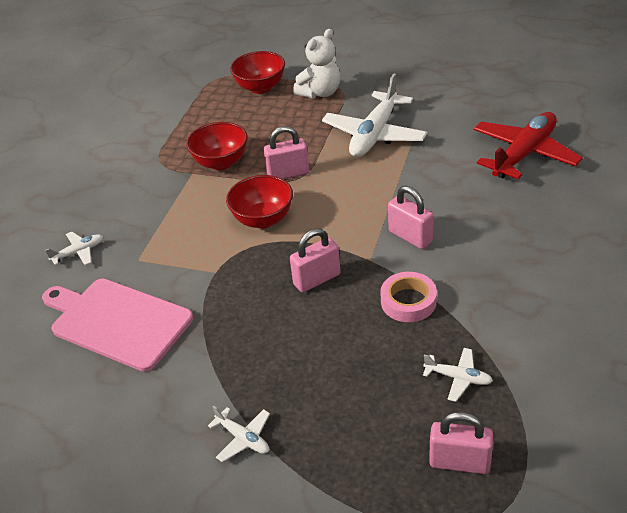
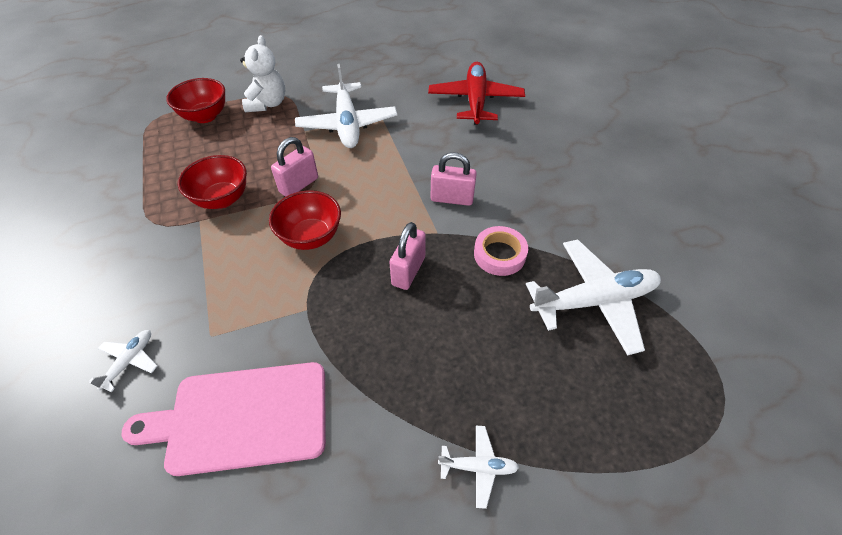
camera: 40 degrees left, 10 degrees up
white plane [423,348,493,402] -> white plane [526,240,661,356], size x2.16
pink padlock [429,412,493,474] -> none

